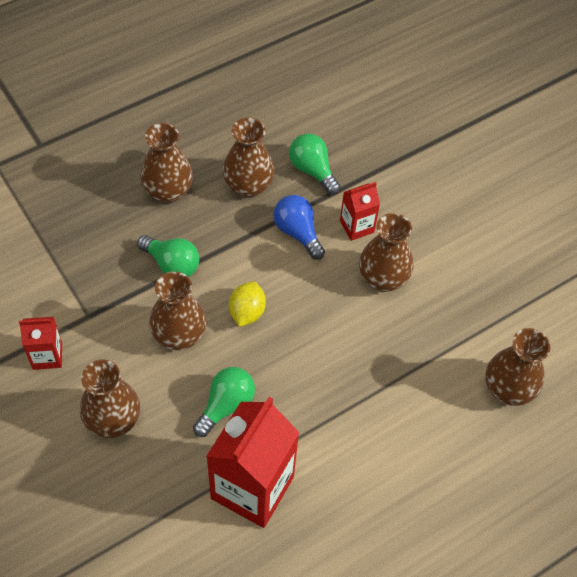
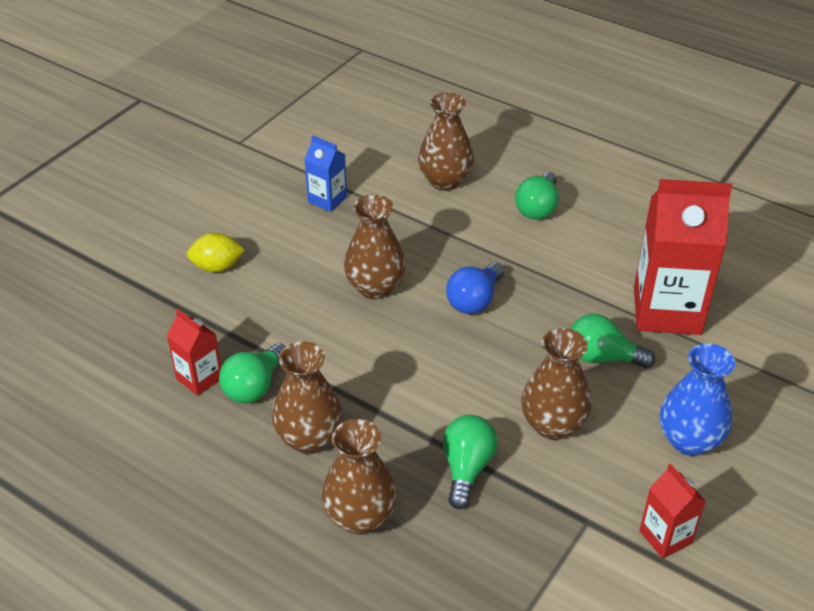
camera: 110 degrees left, 15 degrees down
brown vase [80,360,140,438] -> blue vase [660,343,735,456]
yellow lemon [229,282,266,327] -> yellow lemon moved to [187,233,245,272]
blue light bulb [273,195,325,260] -> blue light bulb moved to [446,262,504,314]
red carton [340,182,380,241] -> red carton moved to [167,309,221,396]
none -> blue carton [304,135,347,212]
none -> green light bulb [515,172,559,220]

